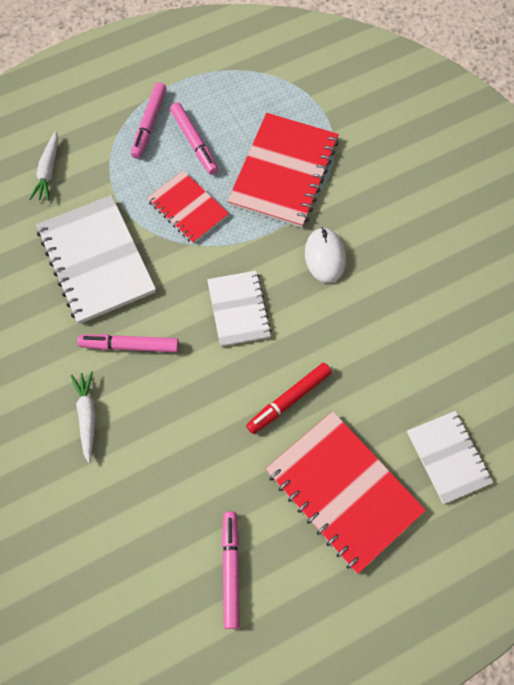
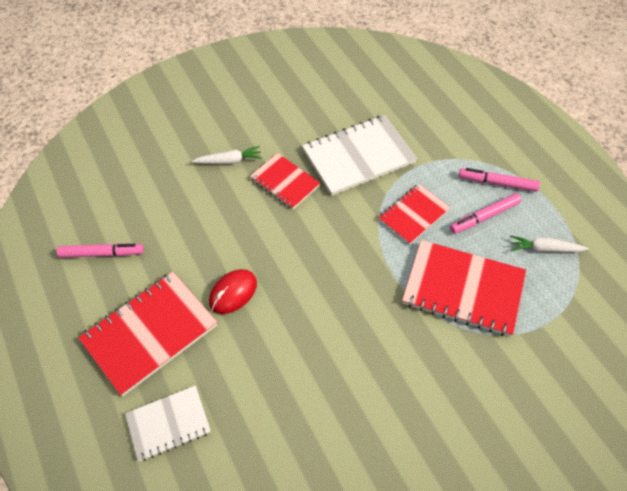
camera: 90 degrees right, 10 degrees down
white carrot [30,131,58,201] -> white carrot moved to [510,235,588,252]
pink marker [77,334,179,352] -> red notebook [250,153,320,209]
white notebook [207,271,272,347] -> none
red marker [246,363,332,434] -> red mouse [209,269,257,314]
white mouse [305,227,346,283] -> none

